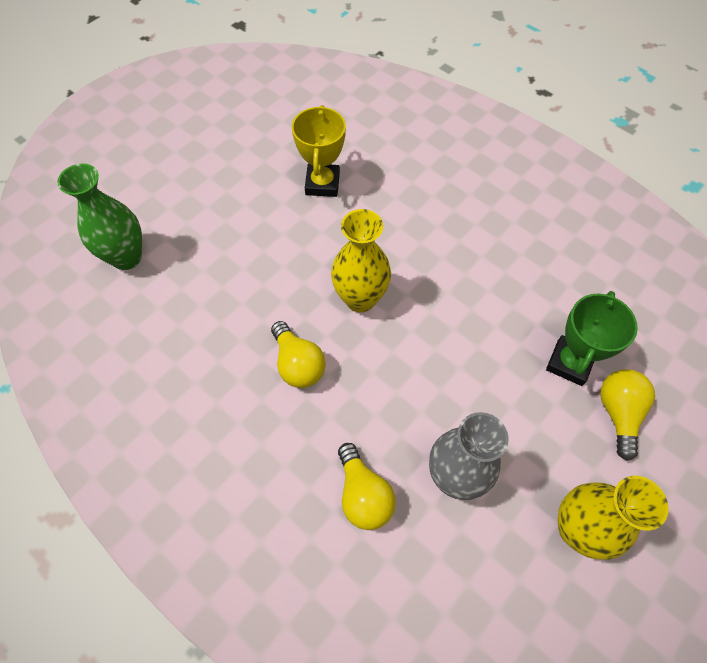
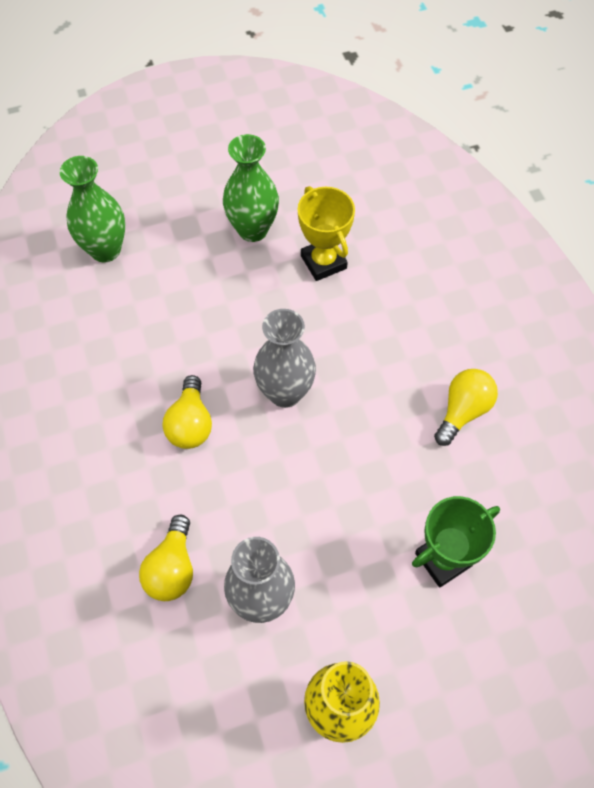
camera: 30 degrees right, 0 degrees up
yellow trophy [292,105,346,197] -> yellow trophy turned 60 degrees counterclockwise [298,186,355,281]
yellow vase [331,209,391,312] -> grey vase [253,309,316,408]
yellow light bulb [600,369,655,461] -> yellow light bulb moved to [434,369,498,446]
none -> green vase [223,134,279,242]

